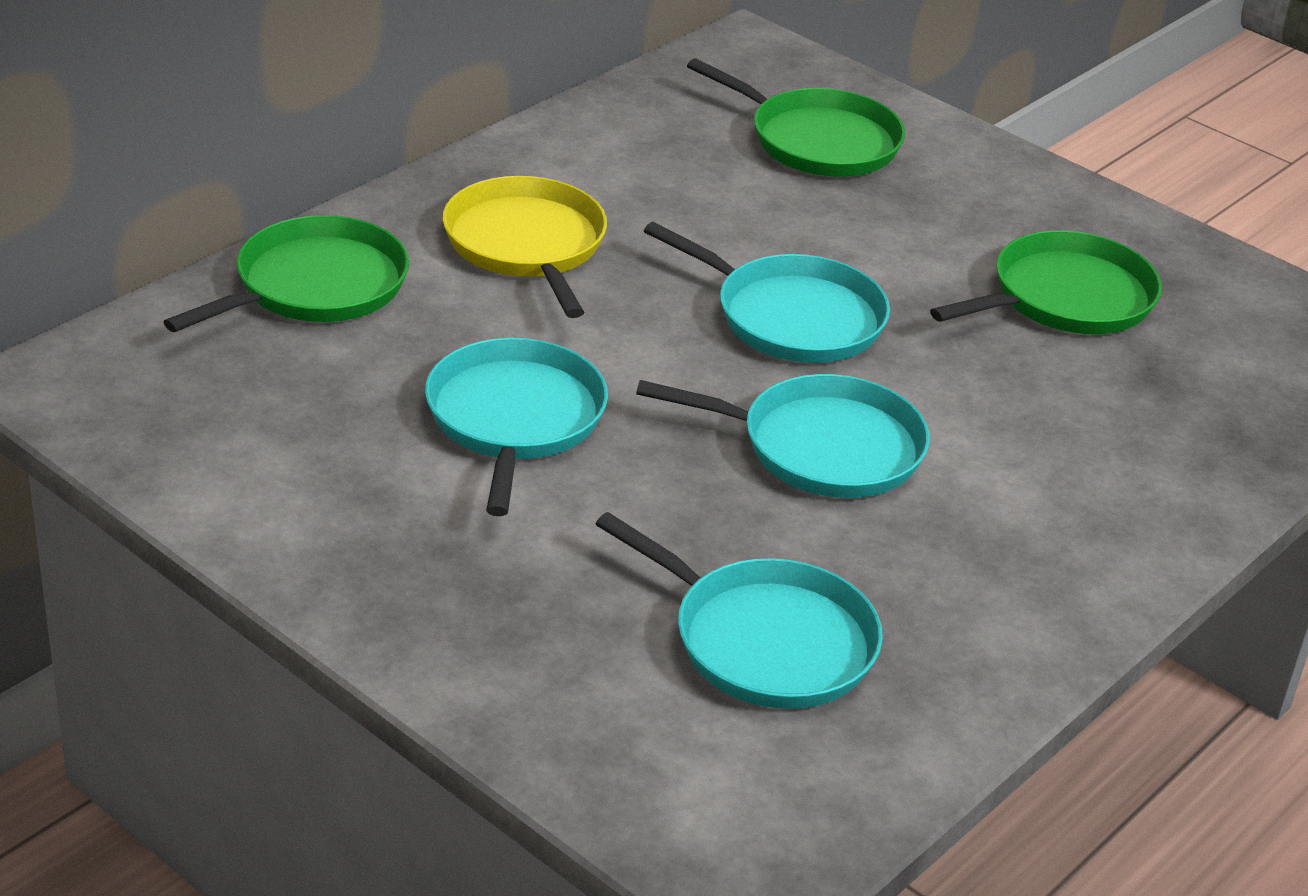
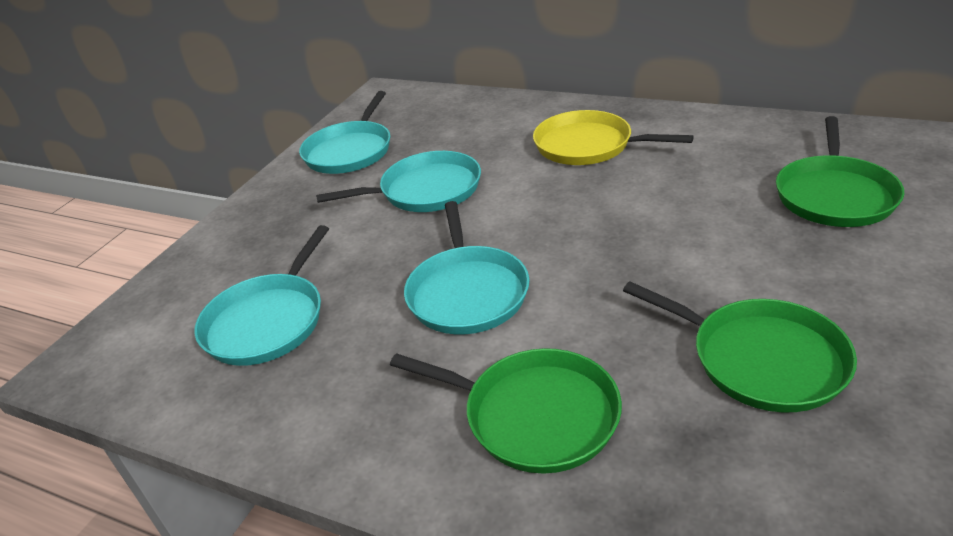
camera: 80 degrees right, 0 degrees up
green pan [163,215,409,332] -> green pan moved to [390,348,622,474]
yellow pan [442,176,607,318] -> yellow pan turned 120 degrees counterclockwise [533,110,694,165]
turquoise pan [644,222,890,363] -> turquoise pan moved to [299,91,390,174]

